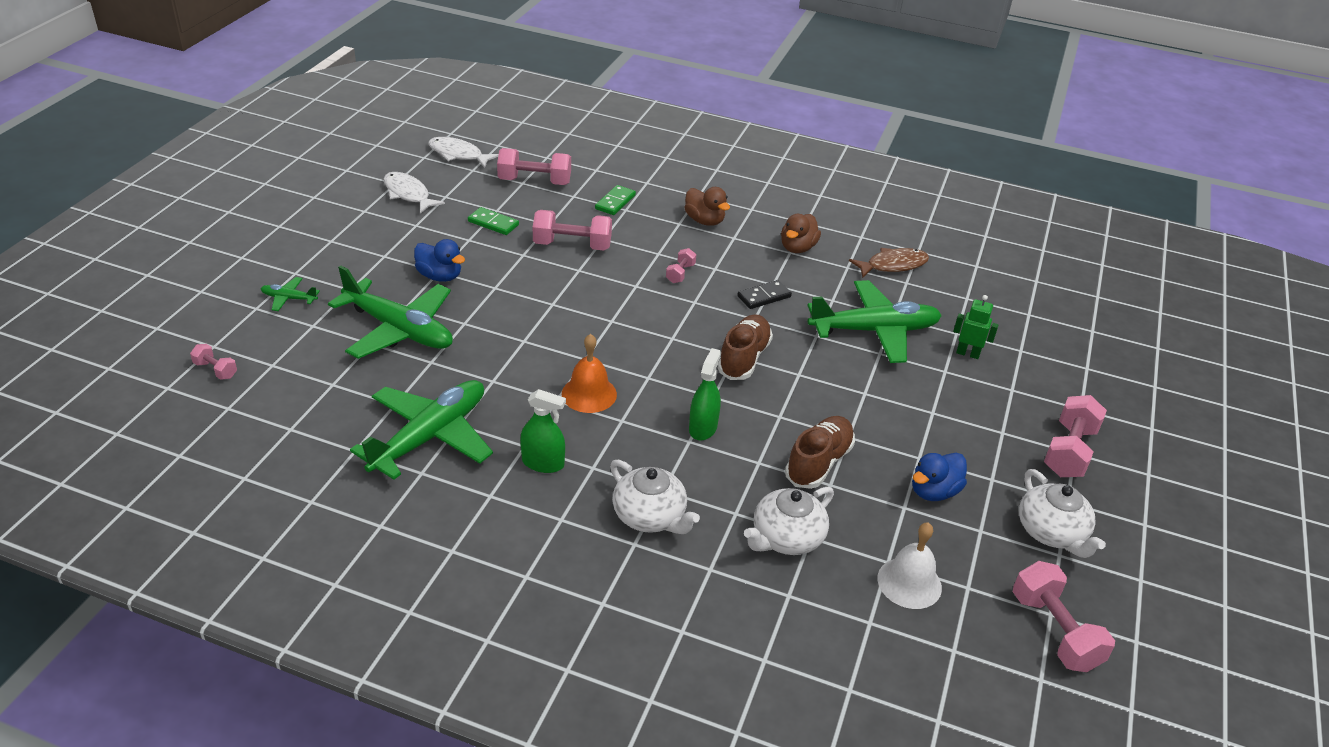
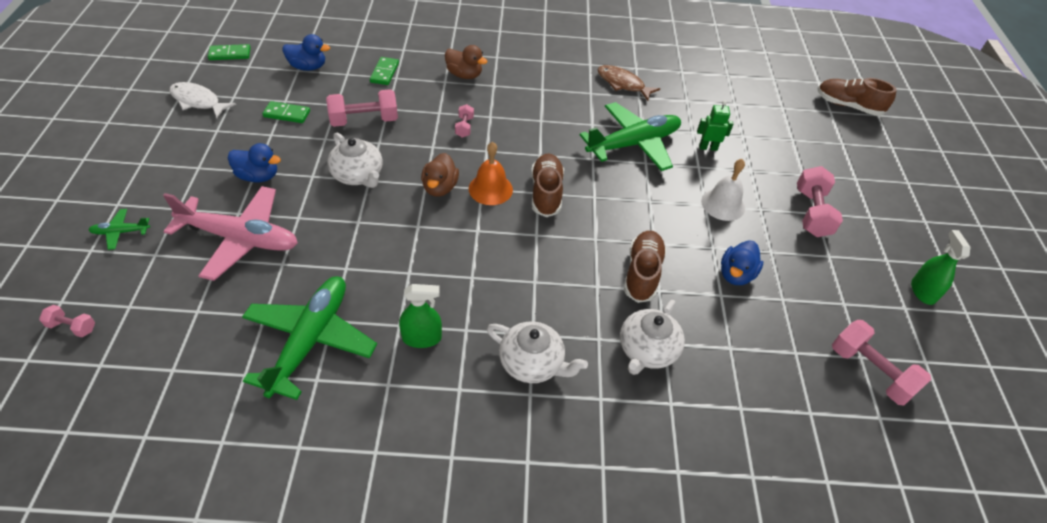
camera: 20 degrees left, 10 degrees up
green plane [328,266,453,359] -> pink plane [163,186,298,281]
white fish [428,137,499,168] -> green domino [208,44,251,60]
pink dumbbell [497,148,571,185] -> blue duck [283,34,330,71]
orange bell [562,334,617,413] -> orange bell moved to [469,142,513,205]
green spray bottle [689,348,721,441] -> green spray bottle moved to [911,230,970,305]
black domino [737,280,792,309] -> none
brown duck [781,214,821,253] -> brown duck moved to [421,153,459,197]
brown fish [849,248,929,278] -> brown fish turned 105 degrees counterclockwise [598,65,660,101]
white bell [877,522,942,609] -> white bell moved to [701,159,745,221]
white teapot [1019,469,1106,558] -> white teapot moved to [327,133,383,188]
none -> brown shoe [818,78,896,116]

